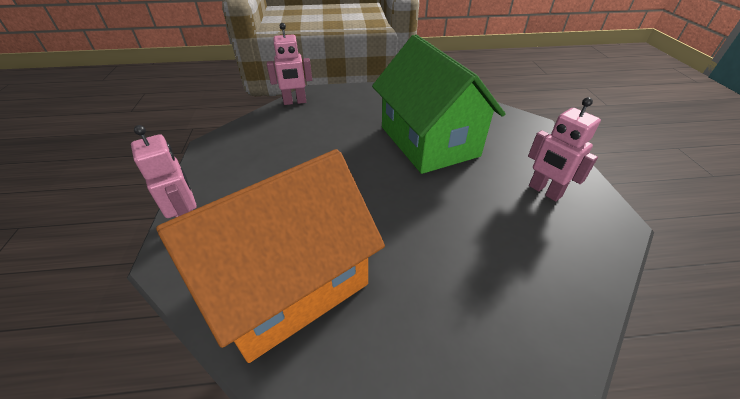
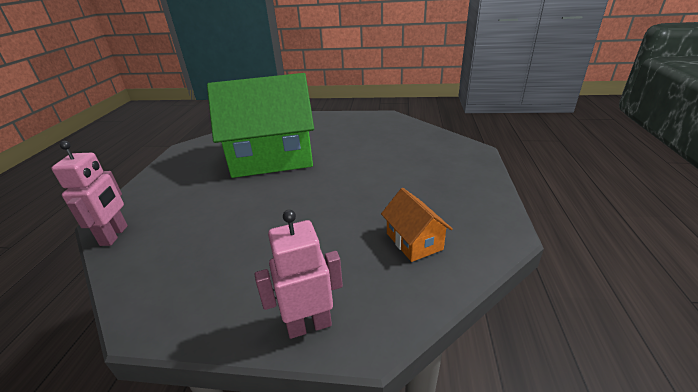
camera: 75 degrees left, 10 degrees down
orange house [156,149,385,363] -> orange house [381,188,453,262], size x0.43
pink robot [528,97,601,202] -> none

